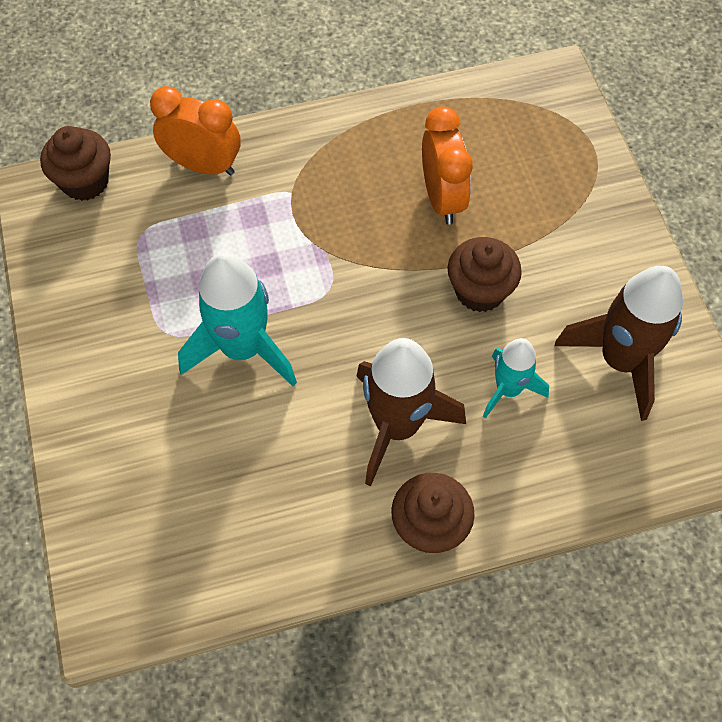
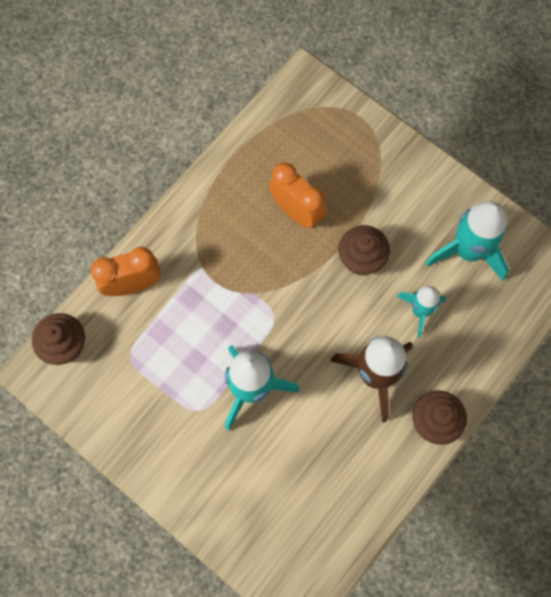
camera: 35 degrees left, 10 degrees up
brown rocket [555,266,683,421] -> turquoise rocket [426,201,509,281]

